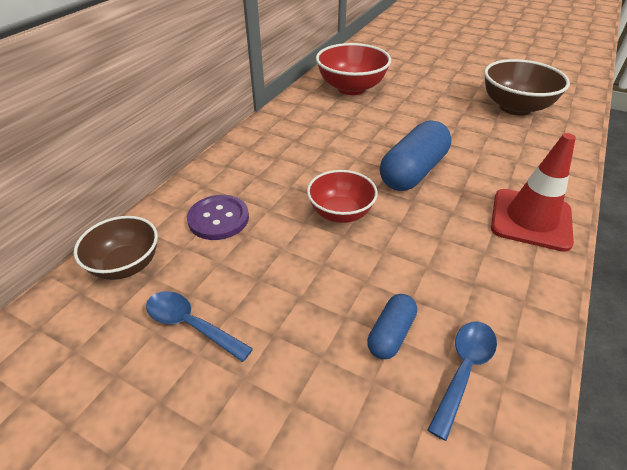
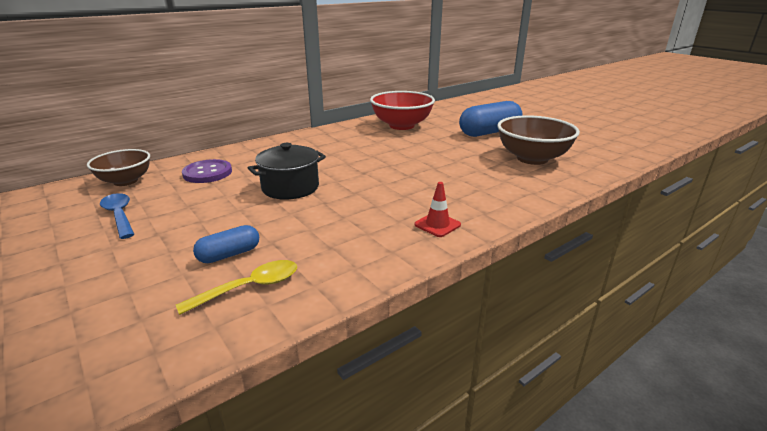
camera: 25 degrees right, 15 degrees down
red bowl [307,170,378,223] -> black pot [248,143,326,200]
blue capsule [380,120,451,191] -> blue capsule moved to [459,101,522,137]
blue spoon [428,321,497,441] -> yellow spoon [176,260,297,315]
red traffic cone [491,133,576,252] -> red traffic cone [415,182,461,237], size x0.50

